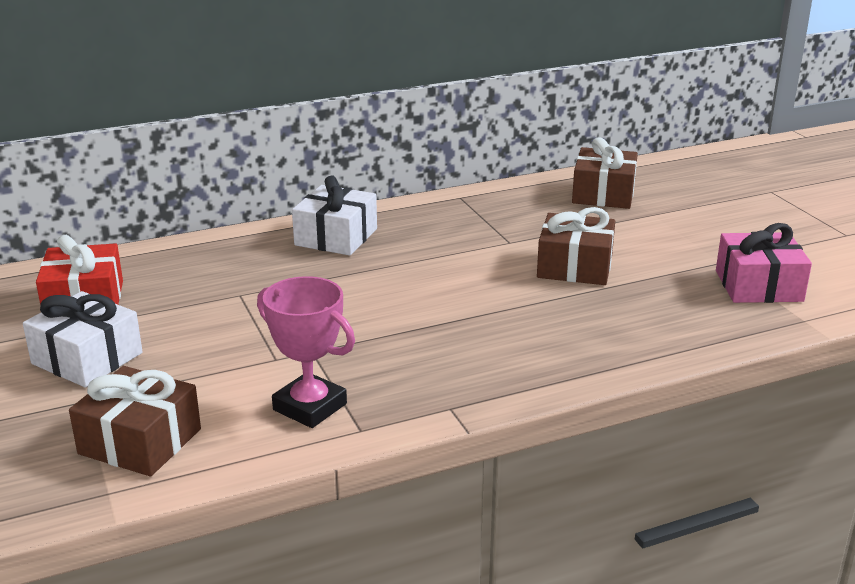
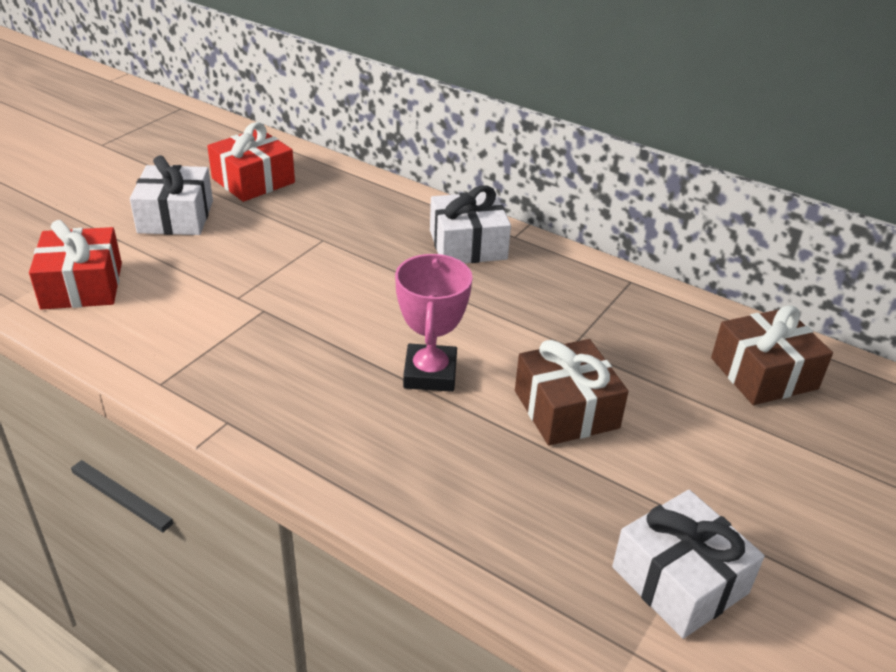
camera: 55 degrees right, 10 degrees up
brown gift [69,366,201,476] -> red gift [29,220,122,309]
pink trophy [257,276,355,428] -> pink trophy moved to [395,254,473,392]
pink gift [716,223,812,303] -> white gift [612,490,765,639]

